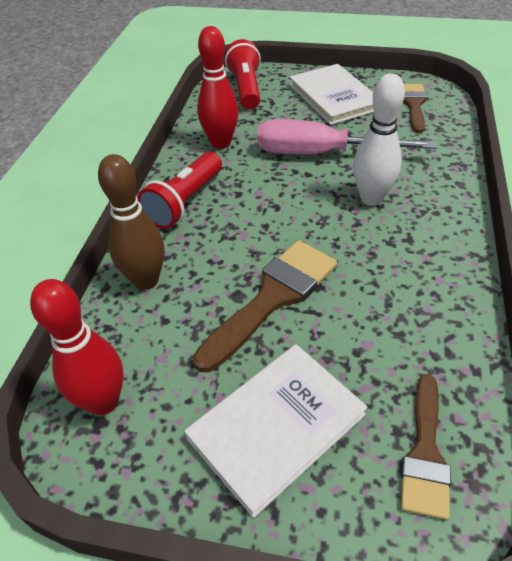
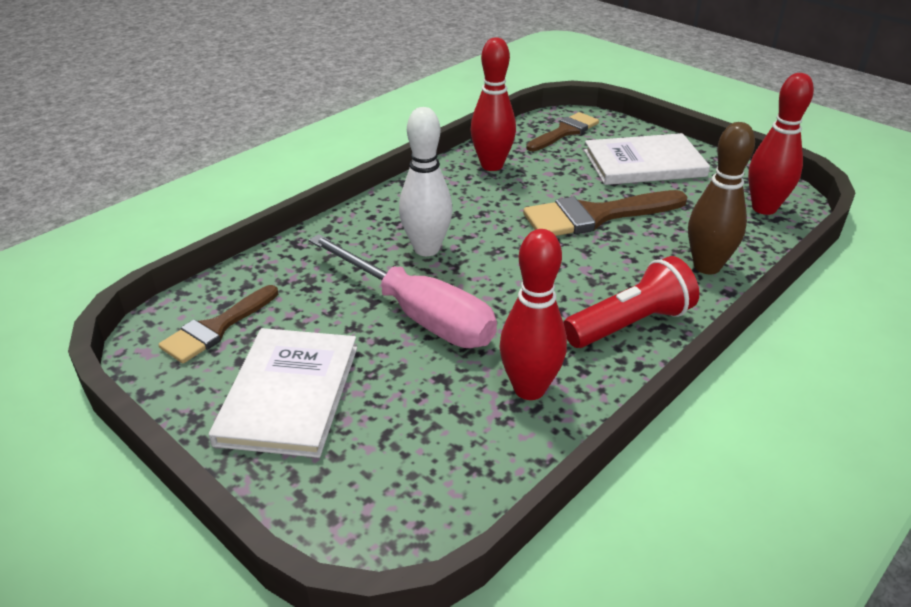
camera: 150 degrees left, 10 degrees down
red flashlight [225,39,261,110] -> none
none -> red bowling pin [470,37,516,171]

